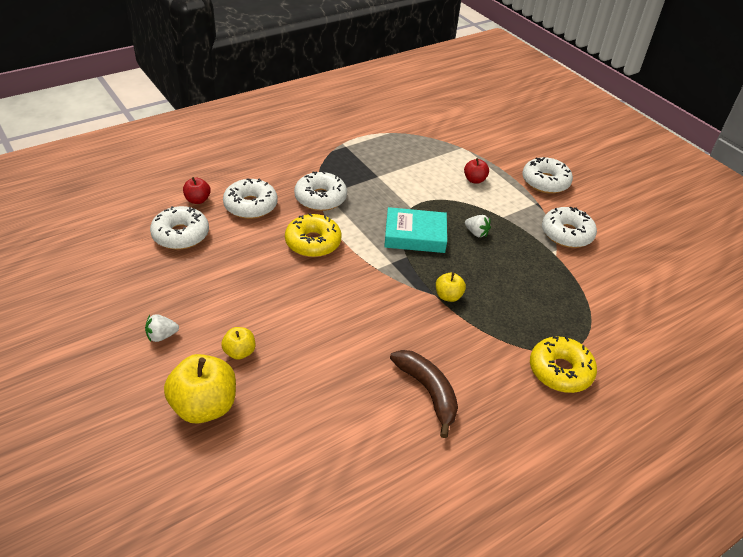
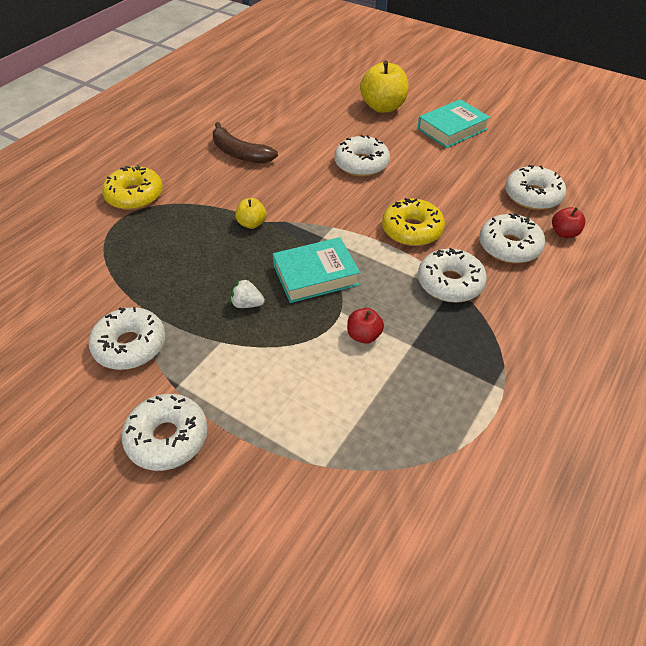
camera: 160 degrees right, 5 degrees up
white strawberry [145,314,179,342] -> turquoise book [418,99,490,148]
yellow apple [221,327,255,360] -> none
red apple [464,158,489,184] -> red apple moved to [347,308,384,344]
none -> white donut [334,135,390,177]

